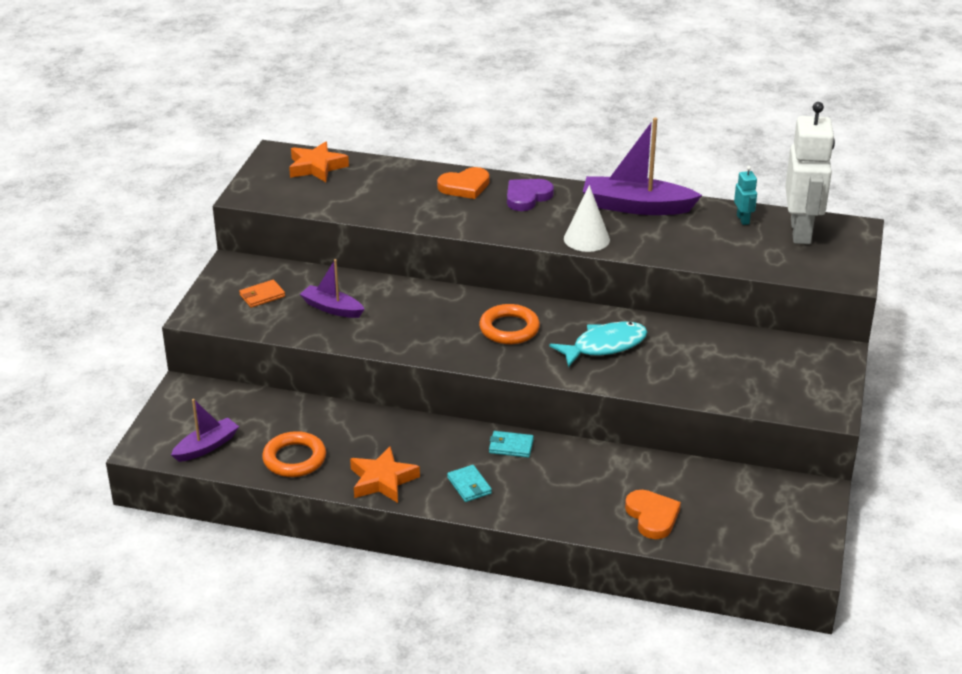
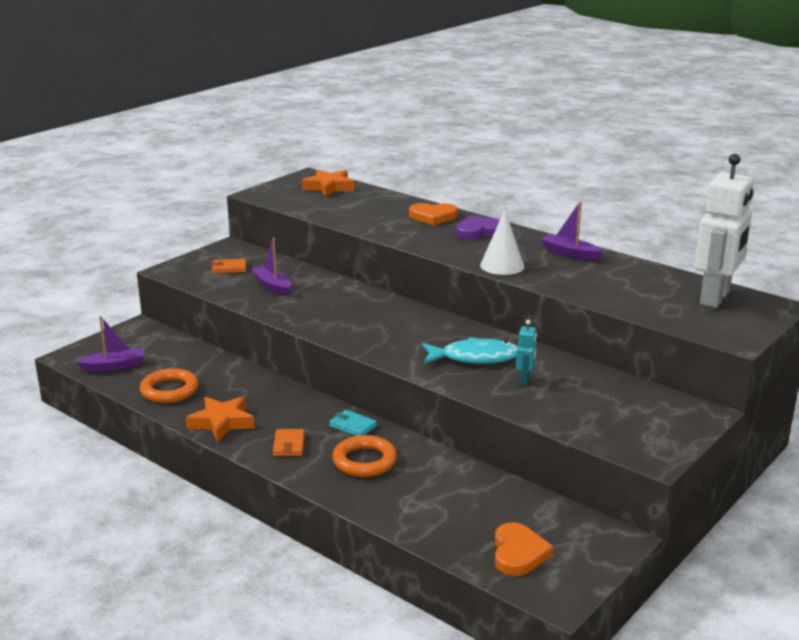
camera: 25 degrees right, 10 degrees down
turquoise wallet [447,465,492,502] -> orange wallet [273,429,305,456]
orange ring [479,304,540,344] -> orange ring moved to [332,435,397,477]
purple boat [583,118,702,215] -> purple boat [540,201,604,261], size x0.59
orange heart [625,490,681,539] -> orange heart moved to [495,522,553,576]
turquoise robot [734,166,757,225] -> turquoise robot moved to [516,320,537,385]

